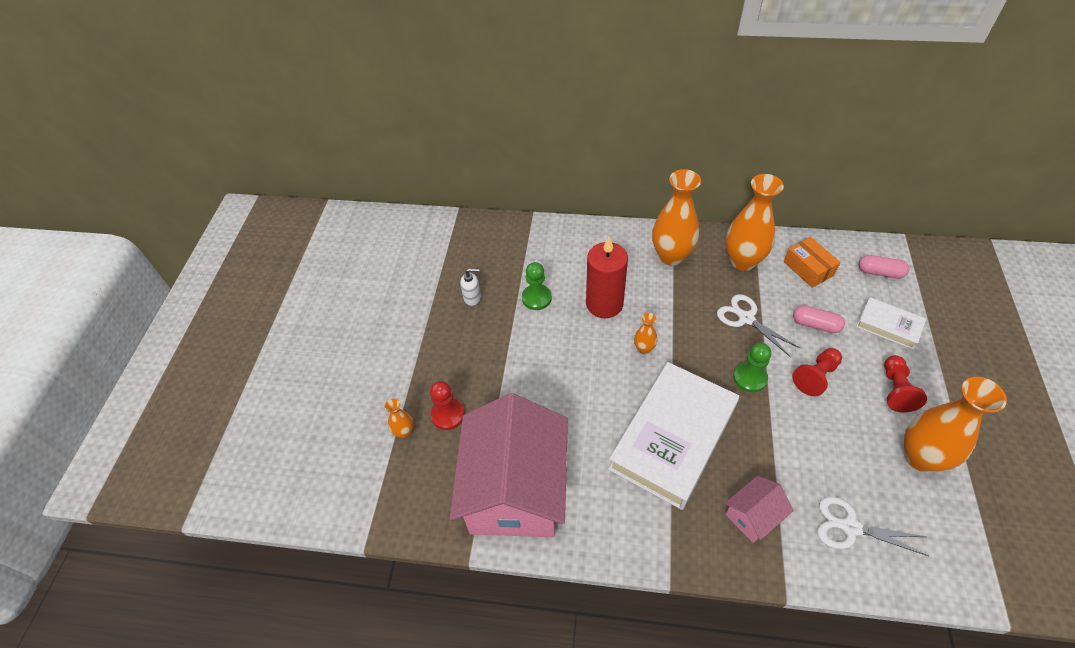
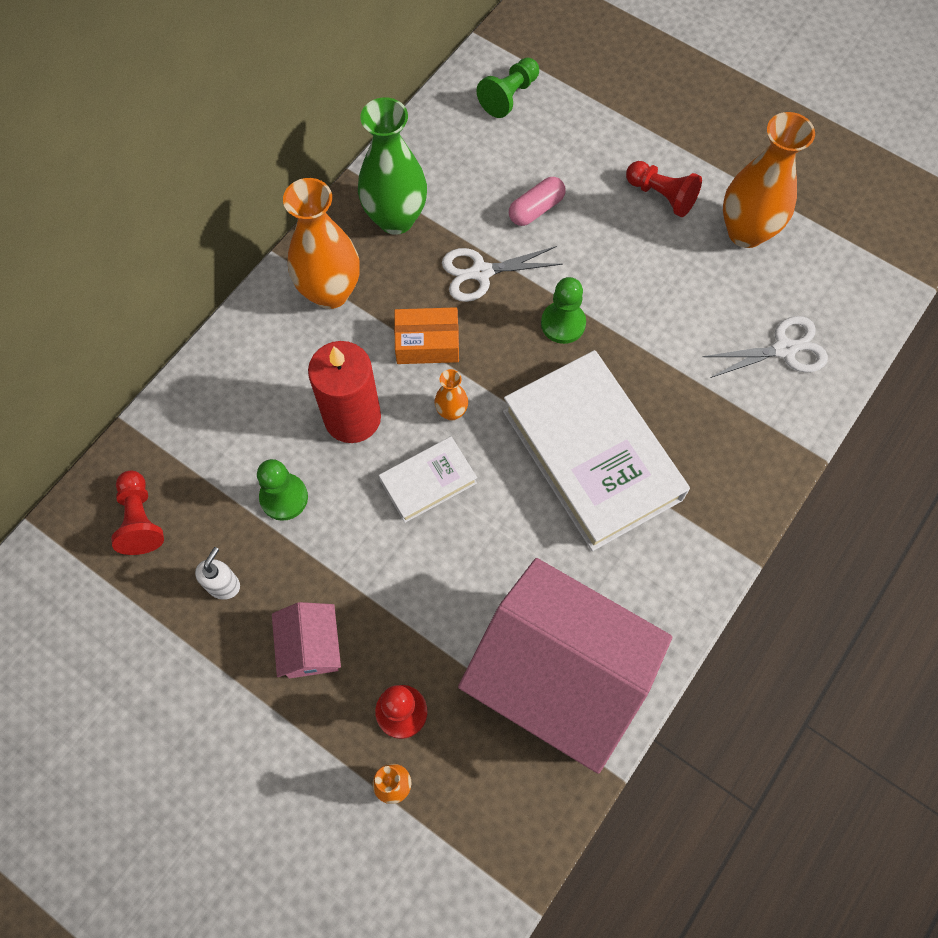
camera: 65 degrees left, 15 degrees up
pink house [725,475,794,543] -> pink house moved to [272,602,341,678]
orange vase [726,174,784,271] -> green vase [358,97,427,235]
orange box [784,237,841,288] -> orange box moved to [394,307,459,364]
red pawn [792,348,842,396] -> red pawn moved to [111,471,164,555]
white scissors [817,497,928,556] -> white scissors turned 150 degrees counterclockwise [702,316,828,378]
white book [856,297,926,349] -> white book moved to [379,436,477,523]
pink capsule [858,255,909,279] -> green pawn [476,58,539,118]

